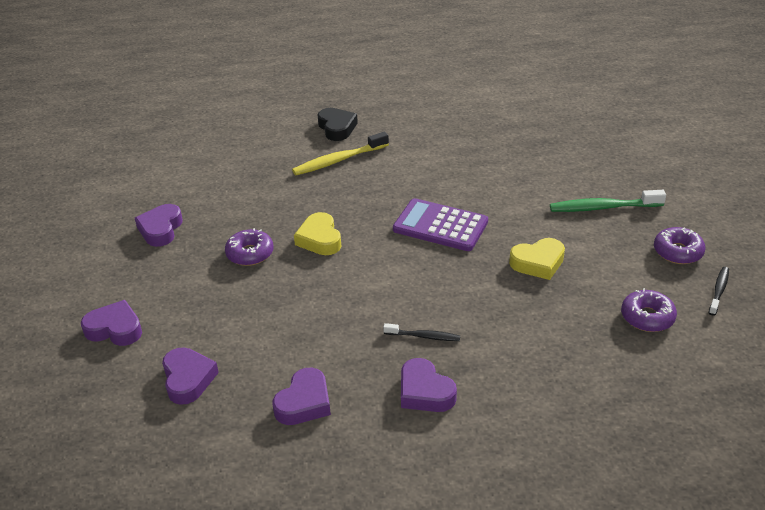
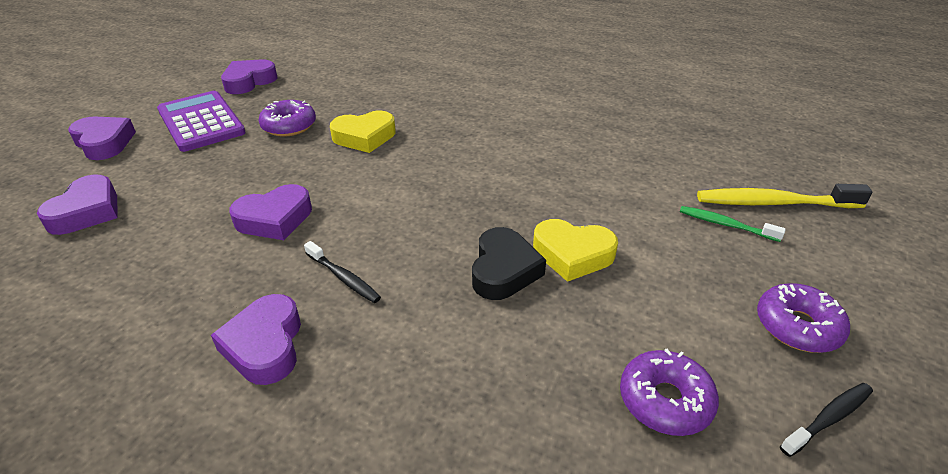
camera: 30 degrees right, 0 degrees up
purple heart [272,368,331,425] -> purple heart moved to [229,184,312,240]
yellow toothbrush [292,132,389,175] -> yellow toothbrush moved to [697,184,872,208]
yellow heart [294,212,341,255] -> yellow heart turned 120 degrees counterclockwise [330,110,396,153]
black heart [317,108,358,141] -> black heart moved to [472,227,546,300]
purple calculator [393,198,488,251] -> purple calculator moved to [157,91,246,152]
green toothbrush [550,190,666,212] -> green toothbrush [680,206,786,242], size x0.58

